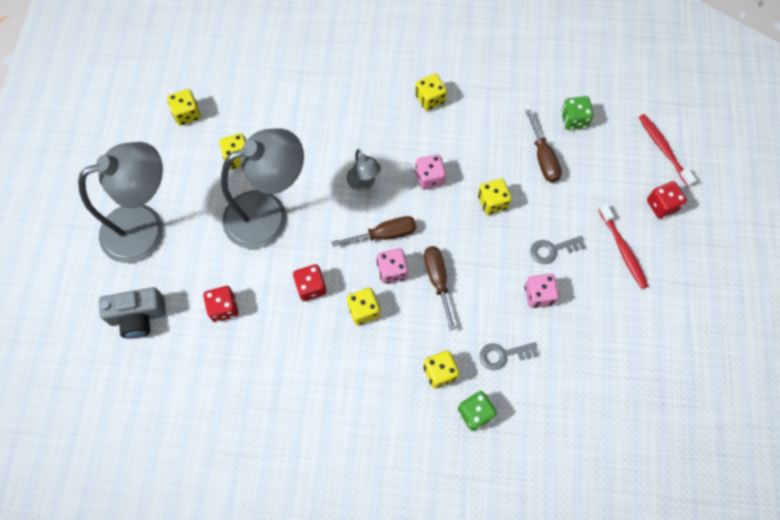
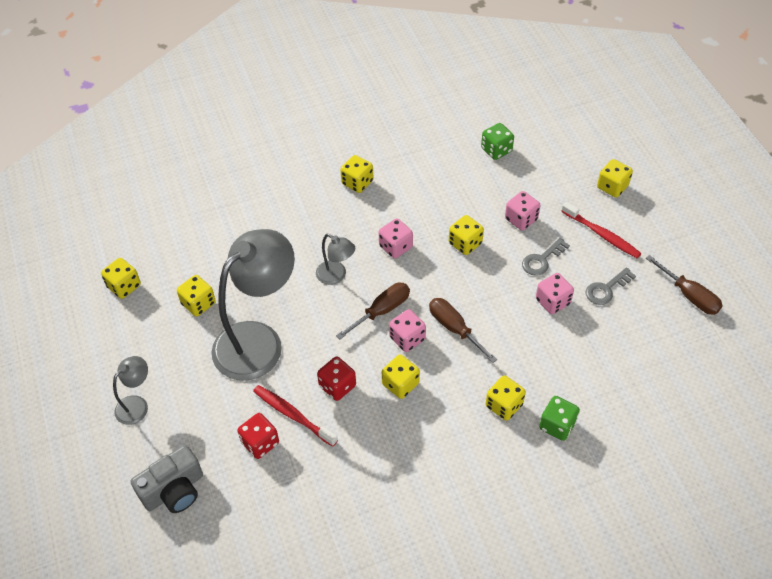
camera: 25 degrees left, 15 degrees down
grey lamp [78,142,164,263] -> grey lamp [113,356,148,425], size x0.46
grey key [480,342,539,370] -> grey key moved to [586,267,636,305]
brown screwdriver [526,109,562,182] -> brown screwdriver moved to [646,255,723,315]
red toothbrush [639,114,697,187] -> red toothbrush moved to [253,385,338,447]
red dice [647,181,687,219] -> yellow dice [597,159,633,198]
none -> pink dice [505,191,540,230]

